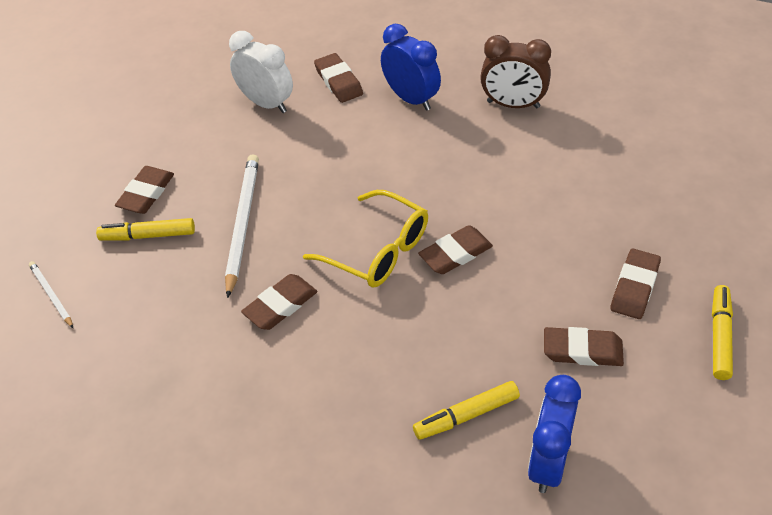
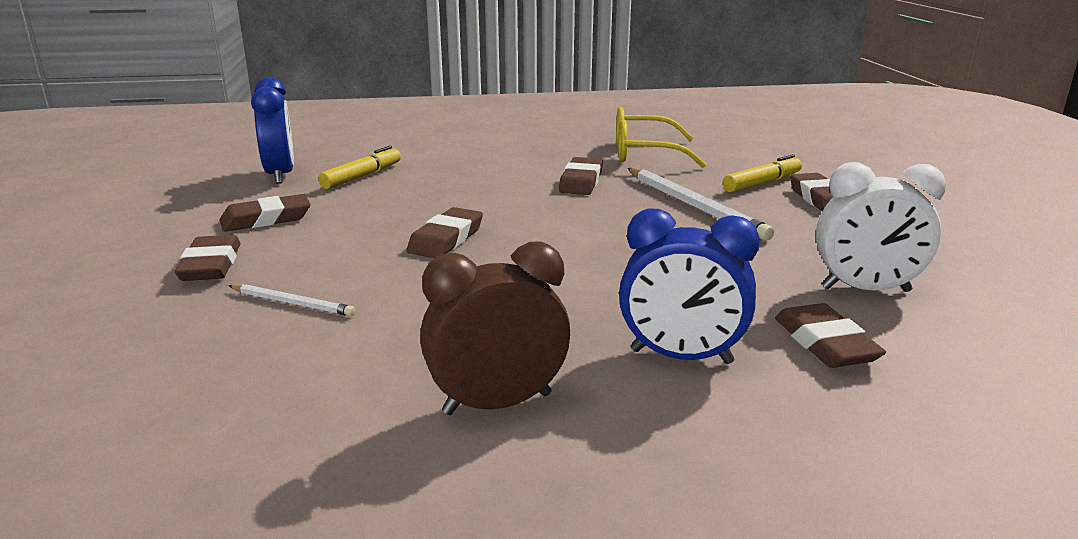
camera: 145 degrees right, 25 degrees down
white pencil [29,261,73,328] -> white pencil moved to [228,284,355,316]
yellow glasses [303,190,428,288] -> yellow glasses moved to [616,107,707,168]
brown eraser [314,53,363,103] -> brown eraser turned 45 degrees clockwise [775,303,886,368]
yellow marker [712,285,733,380] -> none

